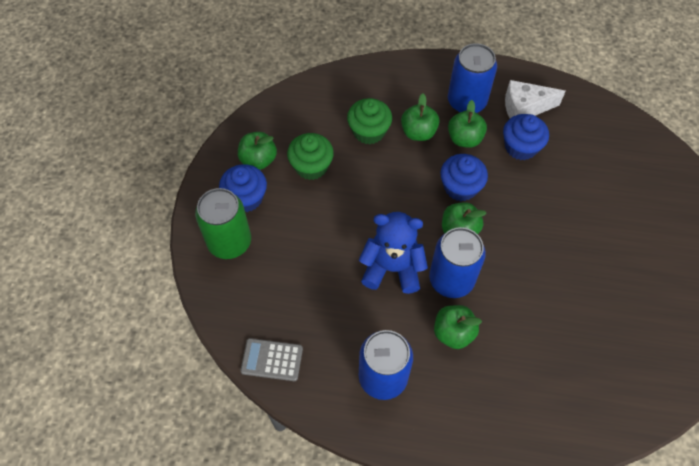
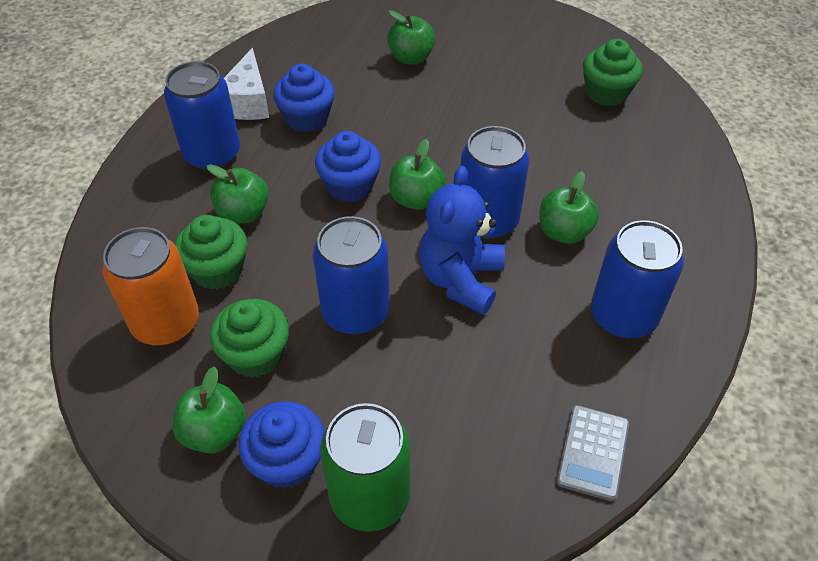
camera: 80 degrees left, 10 degrees down
green apple [448,100,487,148] -> green apple moved to [387,10,435,64]
none -> orange can [102,227,199,345]
none -> blue can [313,216,390,334]
none -> green cupcake [583,39,643,106]

